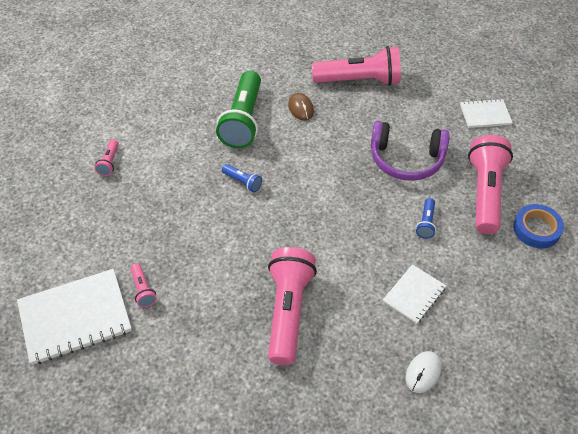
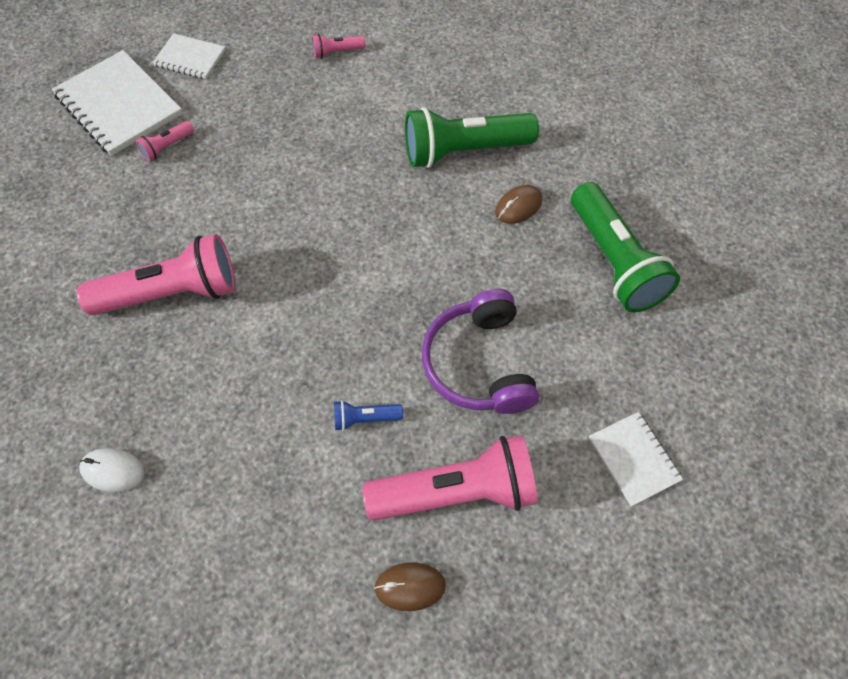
camera: 70 degrees right, 10 degrees up
blue flashlight [222,164,262,192] -> none
pink flashlight [312,46,401,86] -> green flashlight [571,182,680,312]
white notebook [383,264,446,324] -> white notebook moved to [152,33,226,79]
blue tape [513,204,564,248] -> brown mouse [374,562,446,611]

